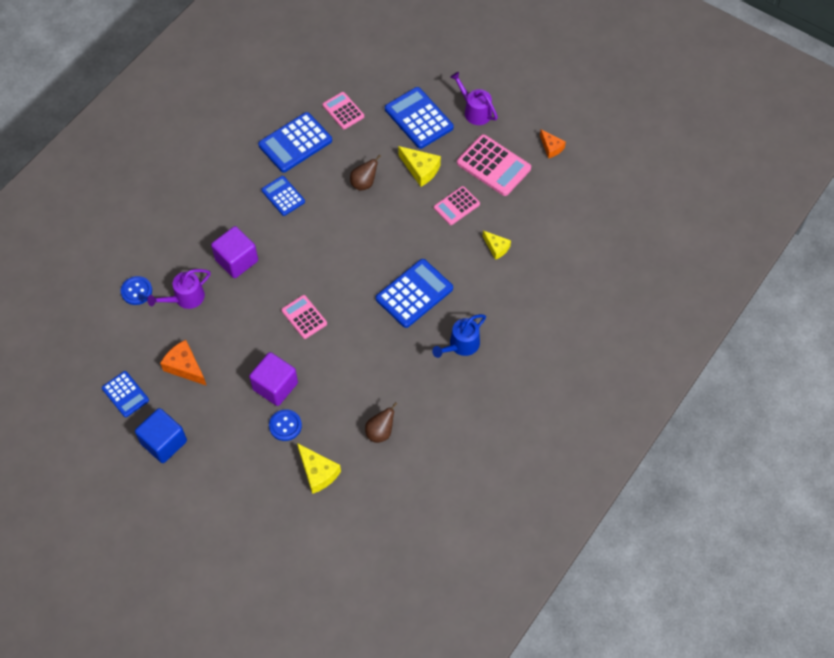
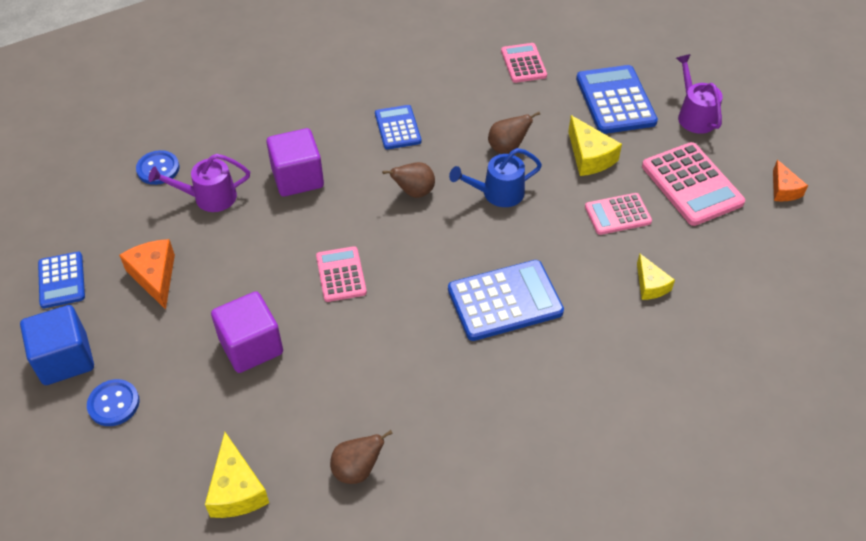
camera: 25 degrees right, 10 degrees down
blue calculator [258,112,332,173] -> none
blue button [269,409,302,441] -> blue button moved to [87,379,140,426]
blue watering can [432,314,486,358] -> blue watering can moved to [449,148,542,207]
none -> brown pear [382,162,435,198]

